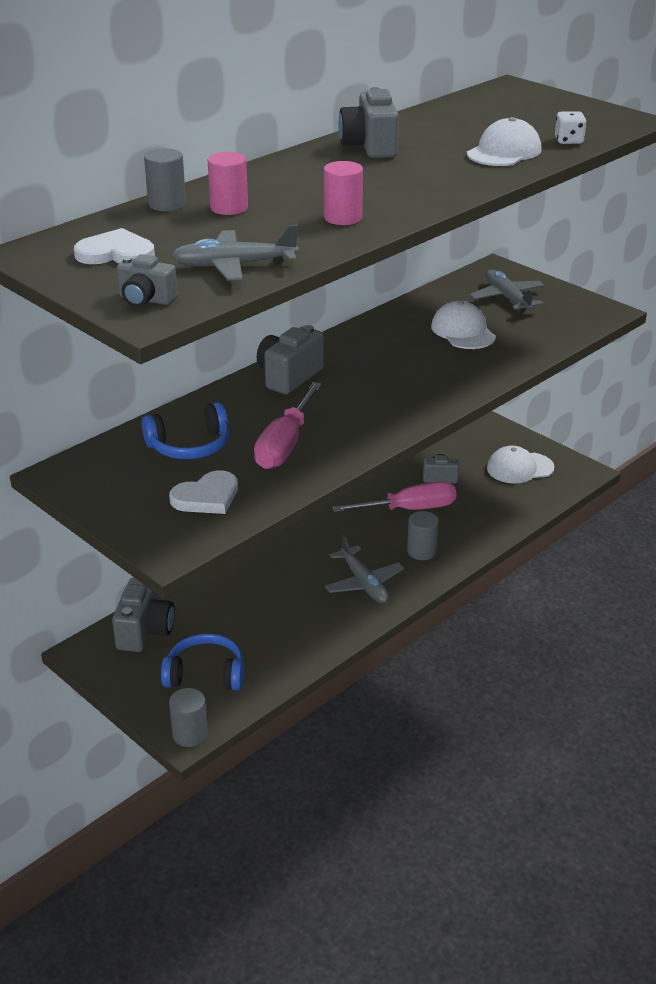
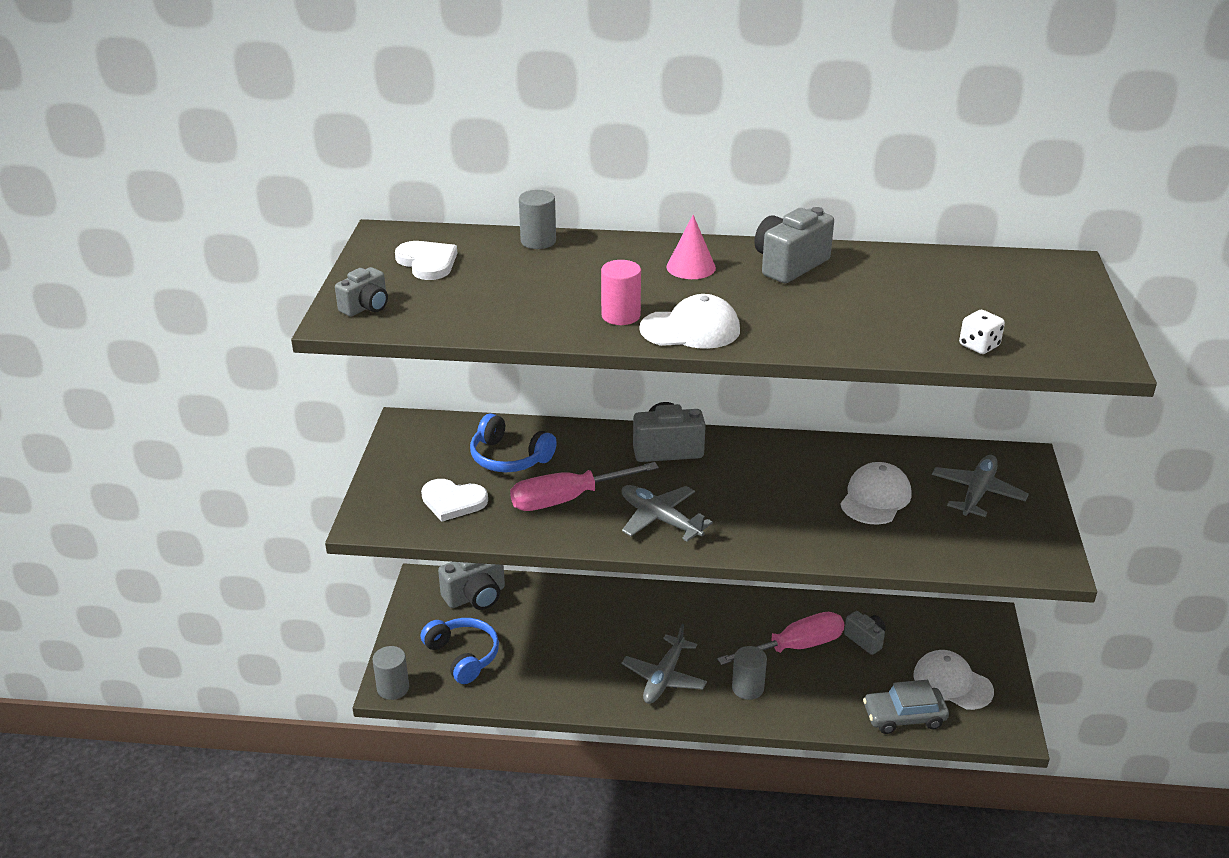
camera: 50 degrees right, 0 degrees up
grey camera [117,254,178,307] -> grey camera turned 120 degrees counterclockwise [335,267,388,317]
grey plane [171,225,299,281] -> grey plane moved to [622,485,713,542]
pink cylinder [208,152,248,215] -> none
pink screwdriver [332,481,456,512] -> pink screwdriver turned 60 degrees counterclockwise [717,612,845,665]
white cap [467,117,542,166] -> white cap moved to [639,294,740,349]
none -> pink cone [666,215,716,279]
none -> grey car [863,680,949,734]

